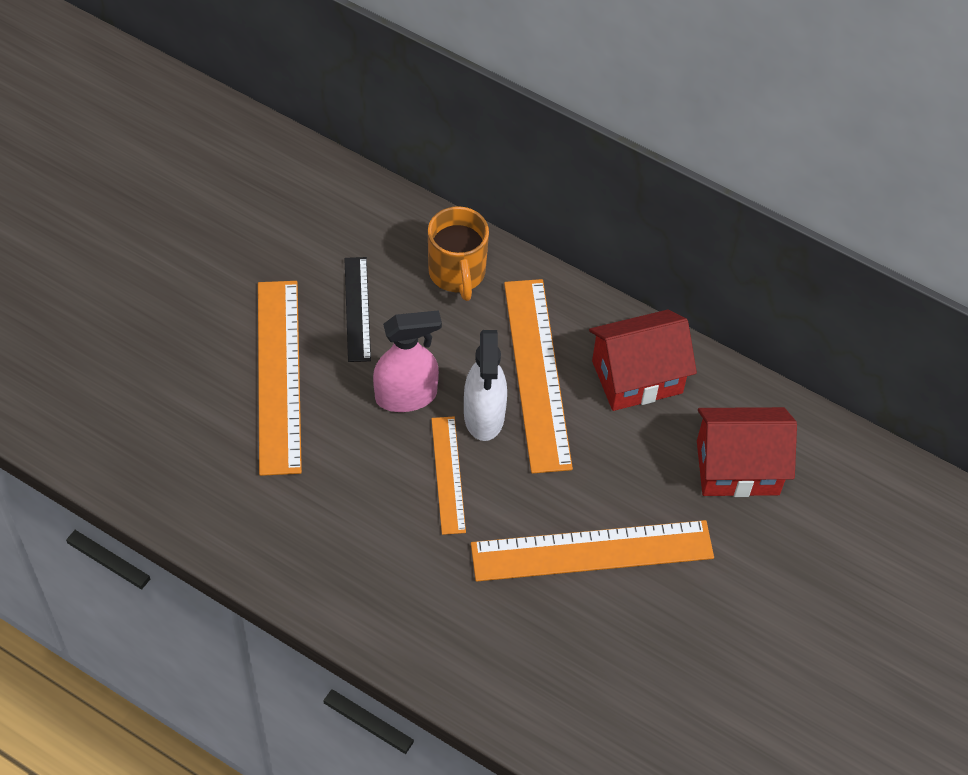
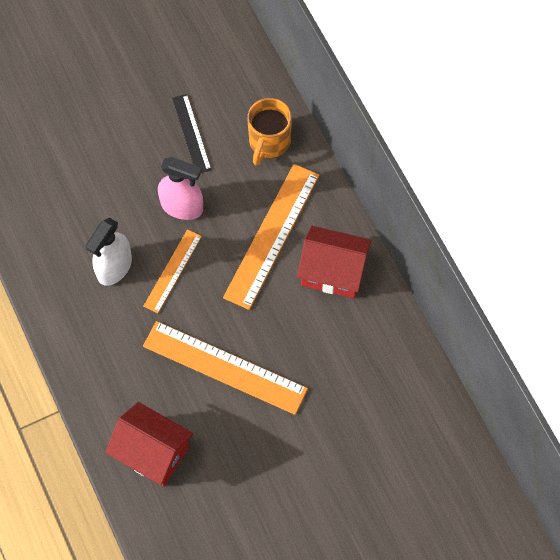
camera: 35 degrees right, 10 degrees up
orange ruler [258,281,302,476] -> none
black ruler [344,257,371,362] -> black ruler turned 45 degrees counterclockwise [172,94,212,173]
white spray bottle [464,330,507,441] -> white spray bottle moved to [85,218,132,286]
red house [697,407,797,497] -> red house moved to [105,402,193,487]

